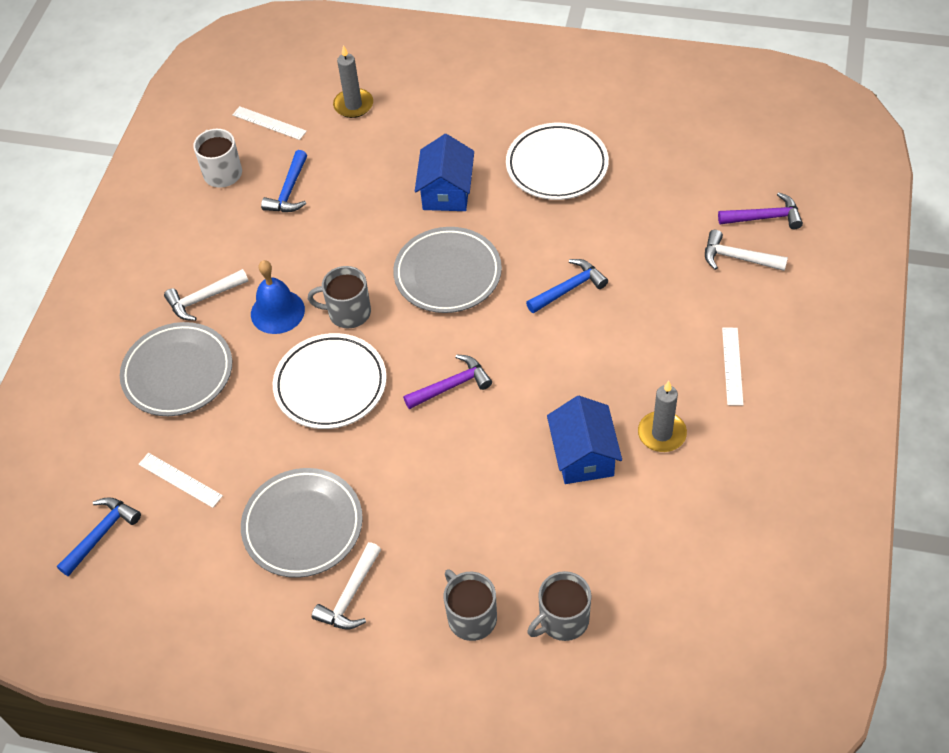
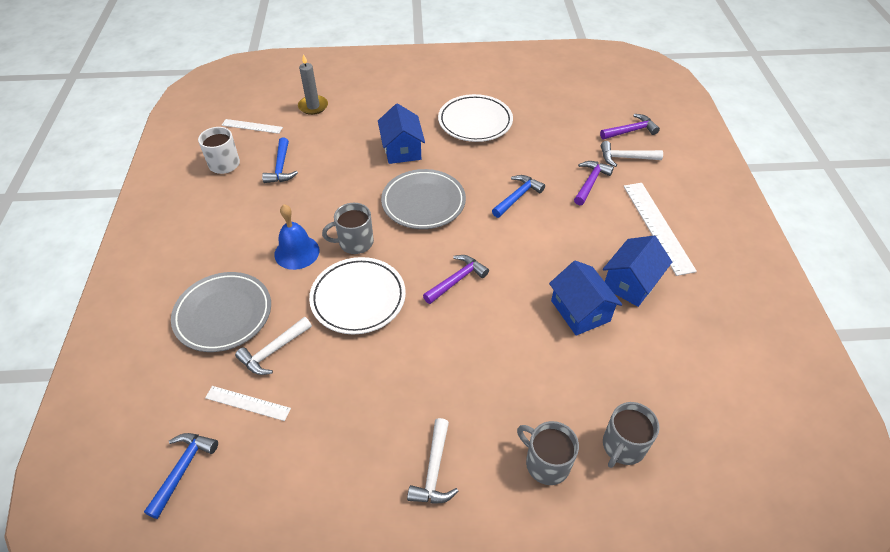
camera: 20 degrees left, 5 degrees down
white hammer [164,269,248,321] -> white hammer moved to [235,317,312,375]
grey plate [241,468,363,578] -> none
grey candle [638,381,687,452] -> blue house [603,236,672,307]
white ruler [722,328,744,406] -> white ruler [623,183,697,276], size x1.77
none -> purple hammer [574,161,614,205]

